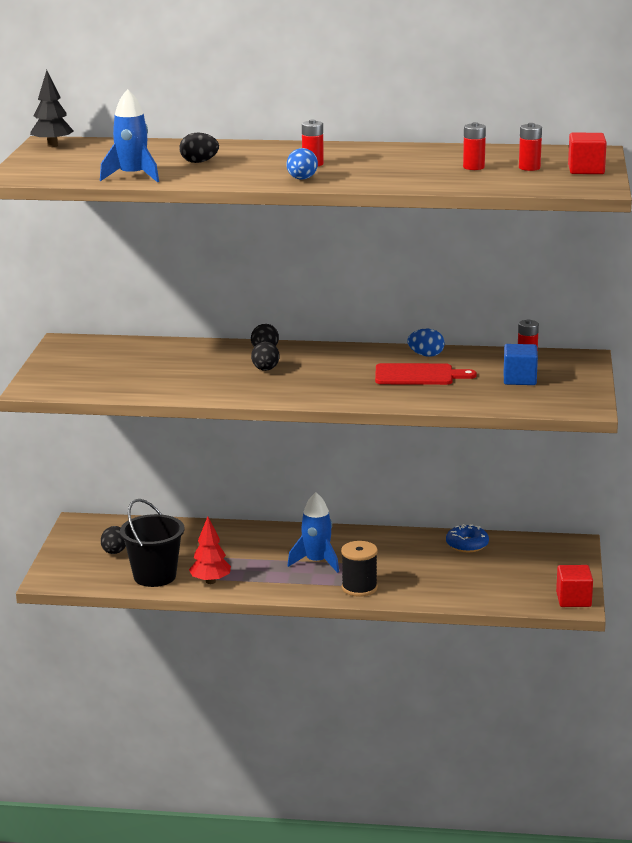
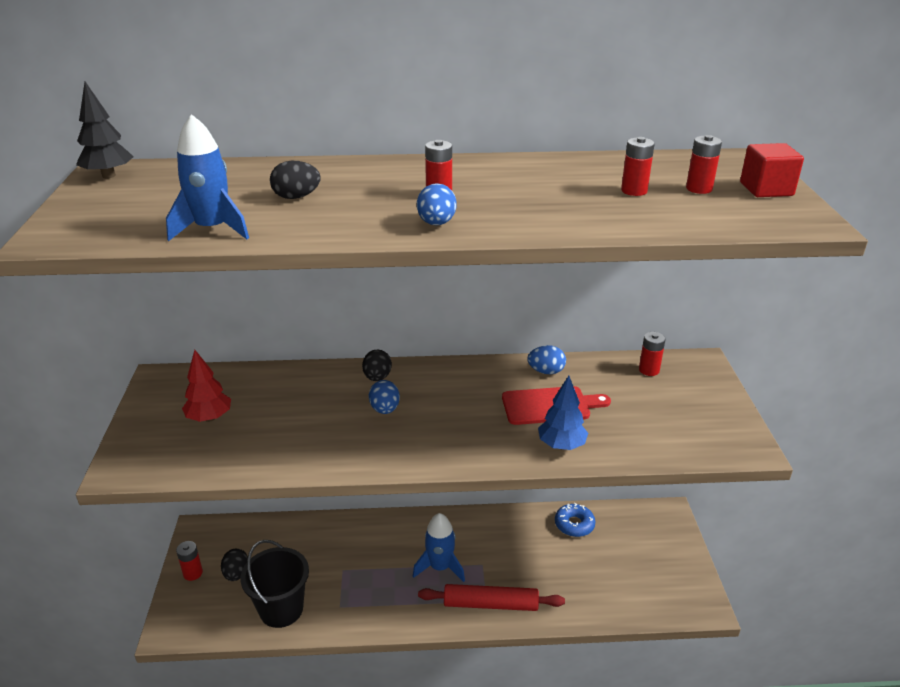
camera: 10 degrees left, 10 degrees up
red tree [189,516,231,584] -> red tree moved to [182,350,231,422]
black egg [251,342,279,371] -> blue egg [369,380,400,414]
black spool [341,541,378,597] -> red rolling pin [418,584,565,611]
blue cube [504,344,538,385] -> none
red cube [556,565,593,607] -> none
none -> red battery [176,541,203,581]
none -> blue tree [538,376,588,450]

